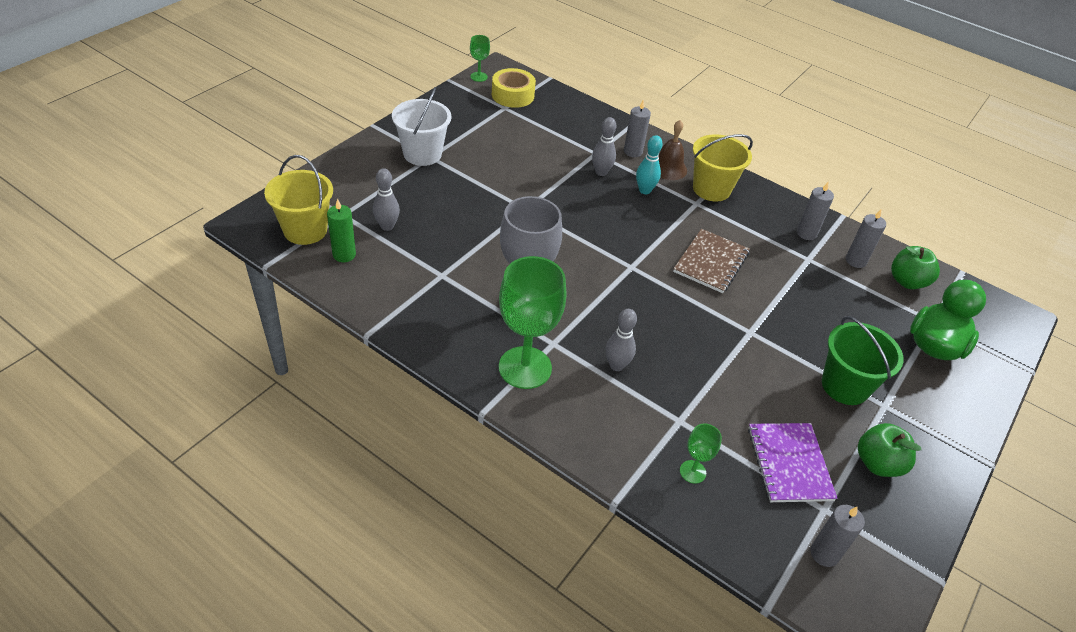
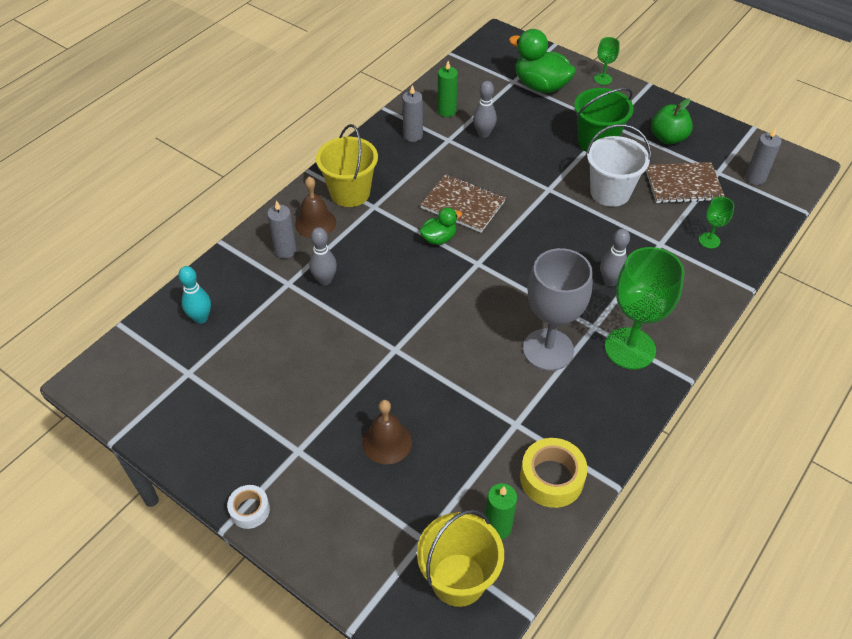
camera: 85 degrees left, 5 degrees up
grey bowling pin [373,168,400,231] -> grey bowling pin moved to [473,81,497,138]
white bucket [392,87,451,166] -> white bucket moved to [586,124,651,207]
green goblet [470,35,490,82] -> green goblet moved to [594,37,620,85]
yellow tape [492,68,536,108] -> yellow tape moved to [520,438,588,508]
turquoise bowling pin [636,135,663,194] -> turquoise bowling pin moved to [178,266,211,324]
purple notebook [748,423,837,502] -> brown notebook [646,162,725,204]
grey candle [846,209,886,268] -> green candle [437,61,458,117]
green apple [891,246,940,289] -> none
none -> white tape [227,485,270,529]
none -> brown bell [362,400,412,464]
none -> green duck [420,208,462,245]

